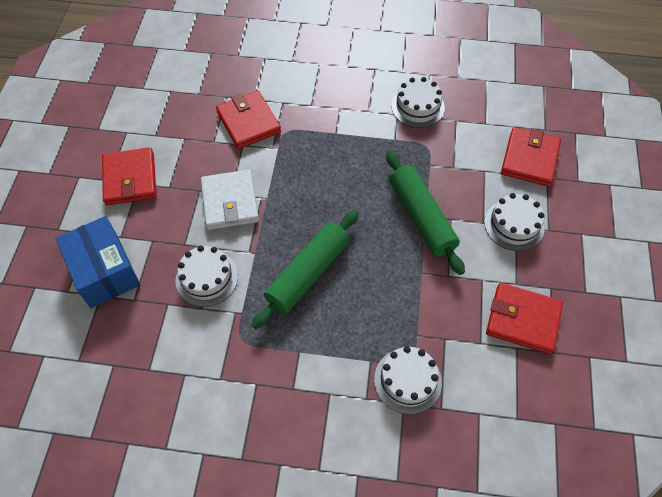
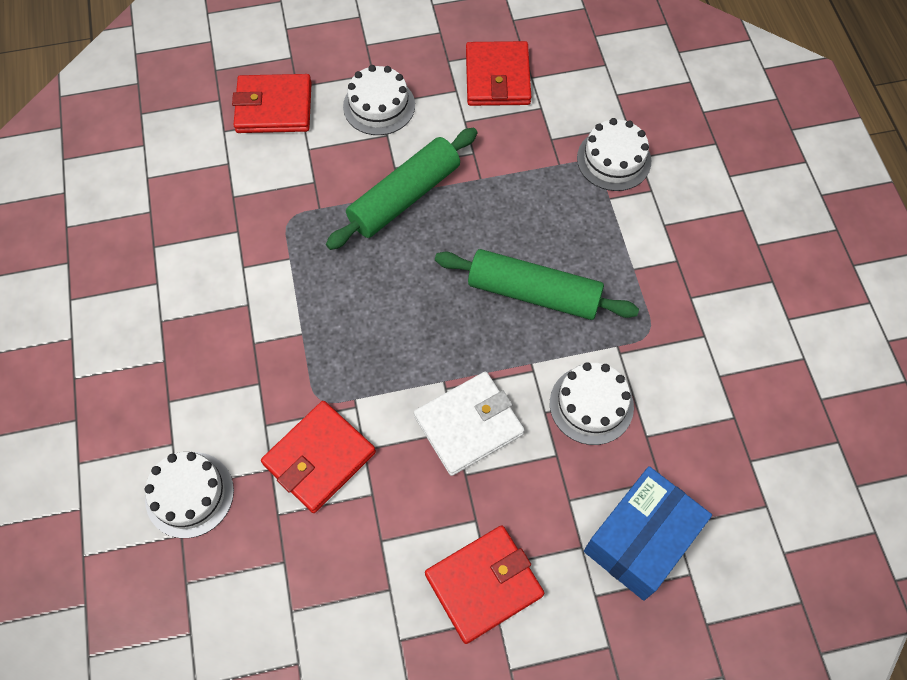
camera: 110 degrees left, 5 degrees up
white cake [391,77,445,128] -> white cake moved to [145,452,234,538]

